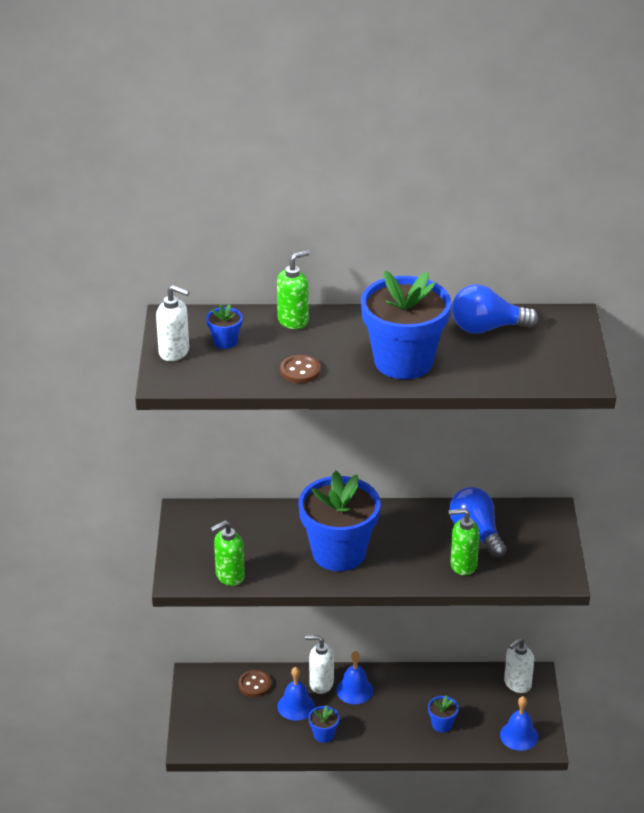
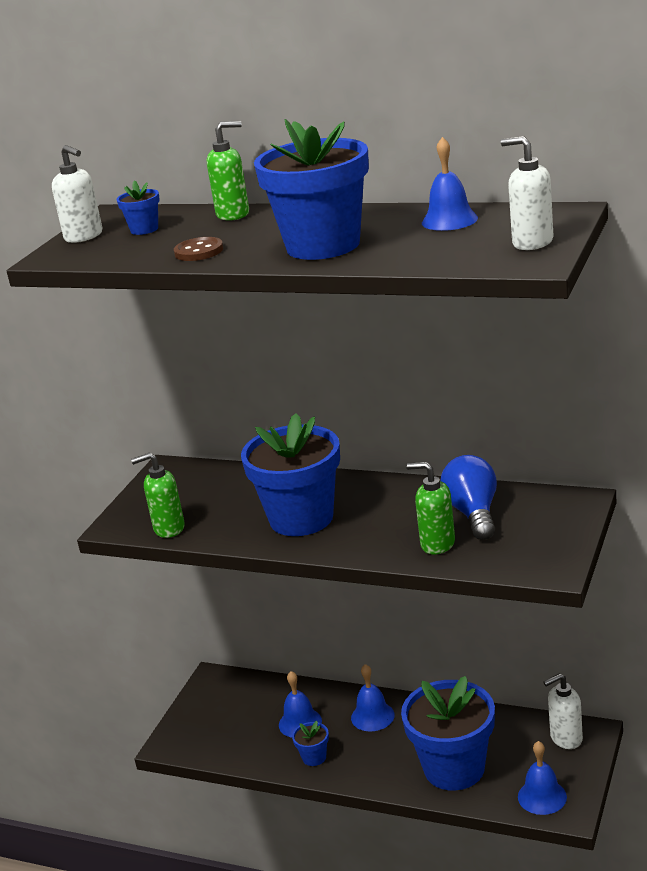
camera: 25 degrees right, 10 degrees down
brown button [239,670,271,697] -> none
white soap dispenser [305,635,334,694] -> white soap dispenser moved to [501,136,554,250]
blue flower pot [428,695,459,732] -> blue flower pot [401,676,495,790], size x2.42
blue light bulb [452,284,538,334] -> blue bell [422,137,478,231]

